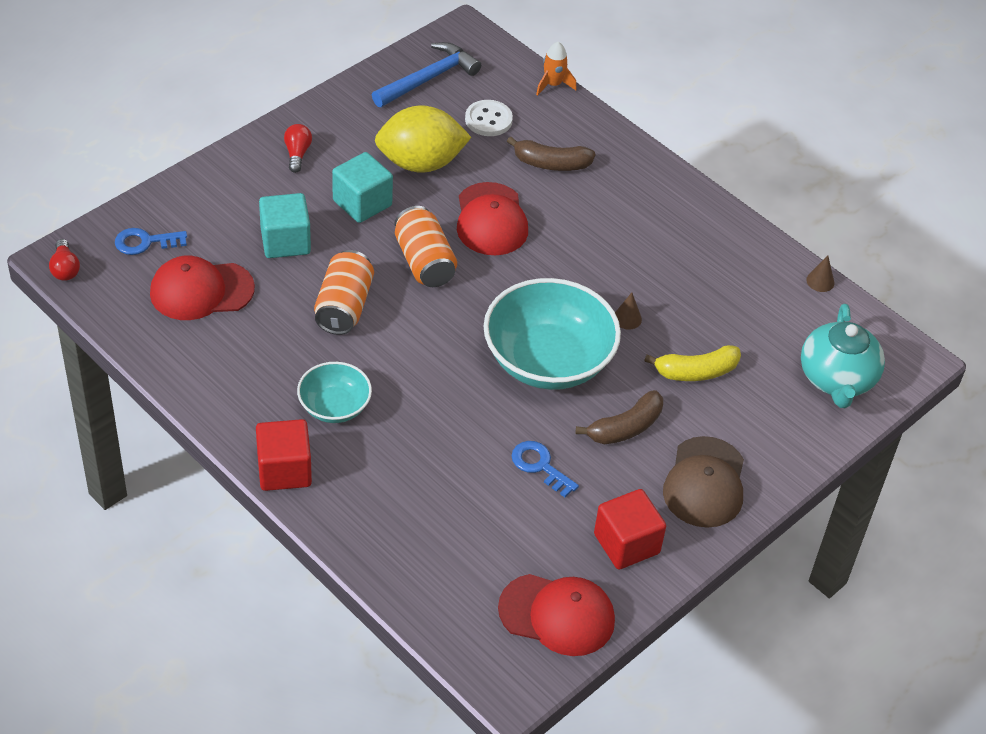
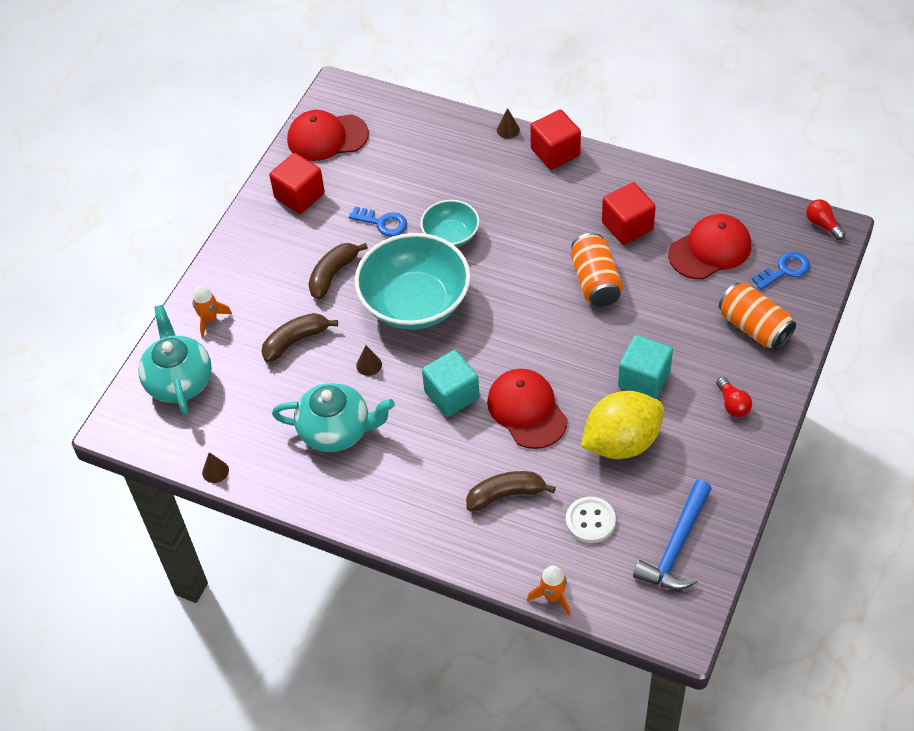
camera: 165 degrees right, 5 degrees up
turquoise cube [259,193,311,258] -> turquoise cube moved to [422,350,480,417]
turquoise bowl [297,362,372,423] -> turquoise bowl moved to [420,200,480,247]
orange can [395,206,457,287] -> orange can moved to [719,283,796,350]
yellow banana [644,345,741,381] -> brown banana [261,313,338,363]
brown cap [663,436,744,528] -> none
none -> orange rocket [192,286,232,338]
none -> turquoise teapot [272,383,395,452]
none -> brown cone [497,108,520,139]
none -> red cube [602,182,656,245]

